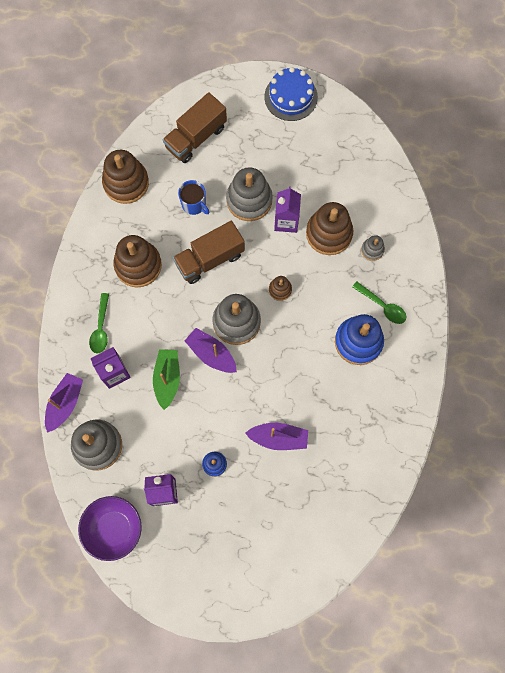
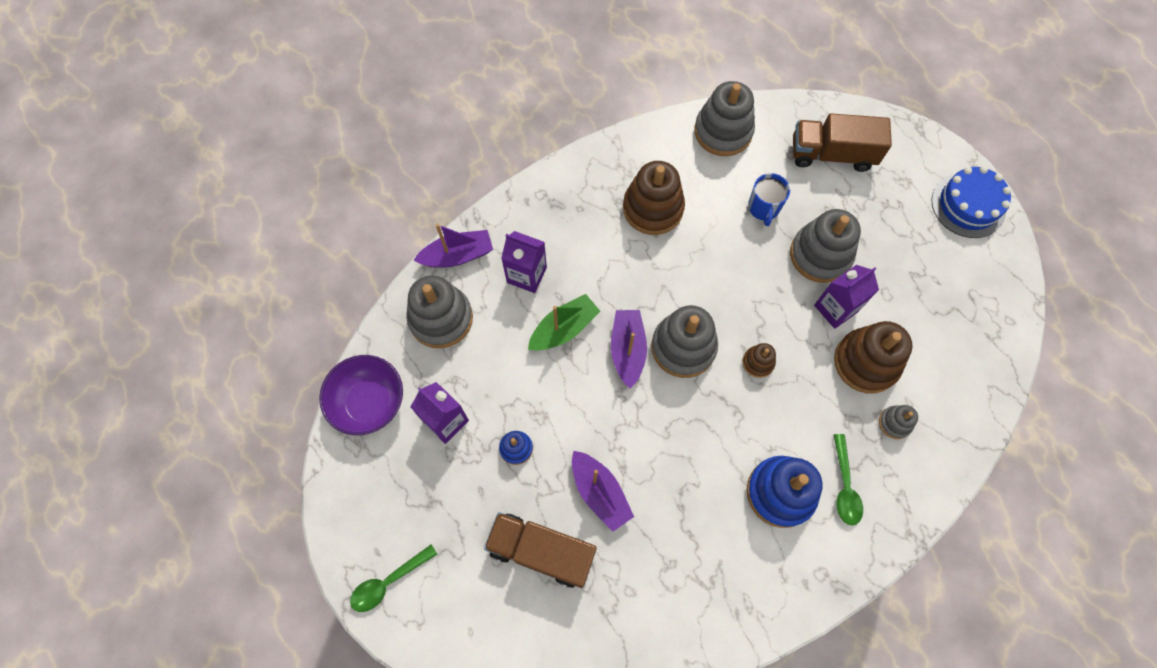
camera: 50 degrees right, 5 degrees down
green spoon [89,293,109,353] -> green spoon moved to [350,544,437,612]
brown stacking toy [102,150,149,204] -> grey stacking toy [694,81,755,156]
brown truck [173,221,245,284] -> brown truck moved to [484,512,597,588]

